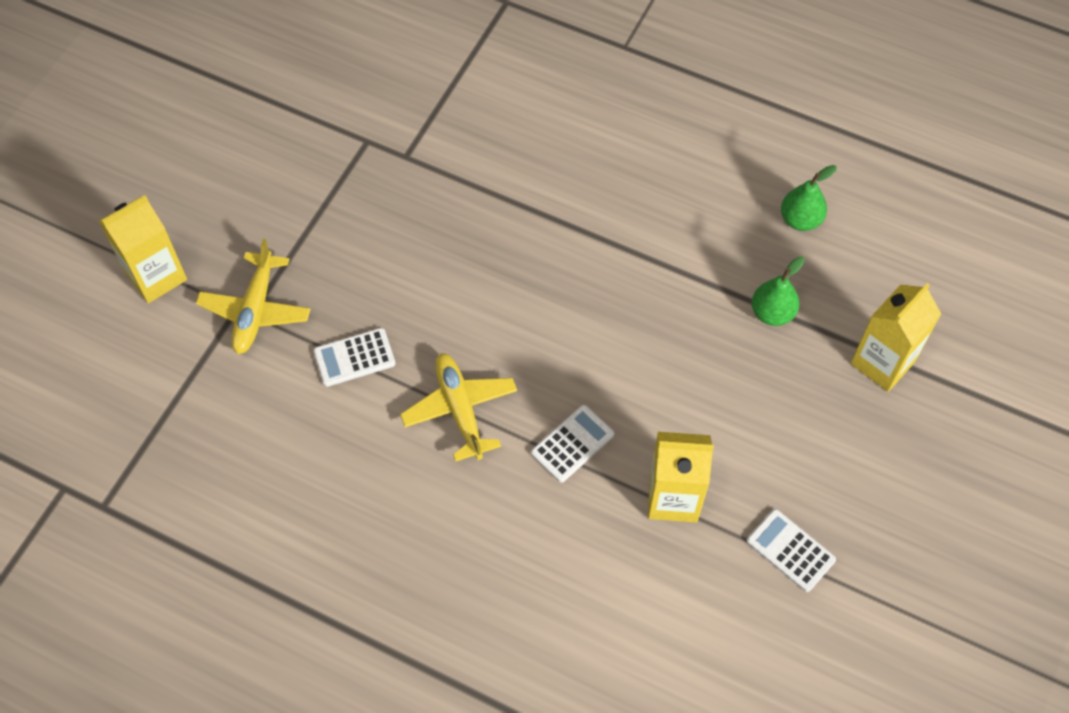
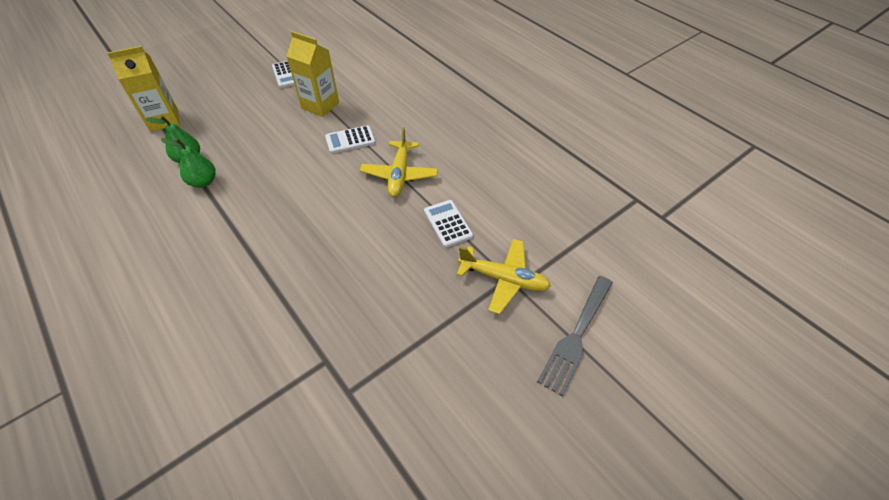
camera: 155 degrees left, 10 degrees down
yellow carton [99,195,187,303] -> grey fork [537,276,613,396]
yellow plane [196,239,310,354] -> yellow plane turned 75 degrees clockwise [457,239,551,314]
white calculator [313,328,396,387] -> white calculator turned 120 degrees counterclockwise [424,200,473,248]
green pear [781,165,837,231] -> green pear moved to [161,138,216,188]

